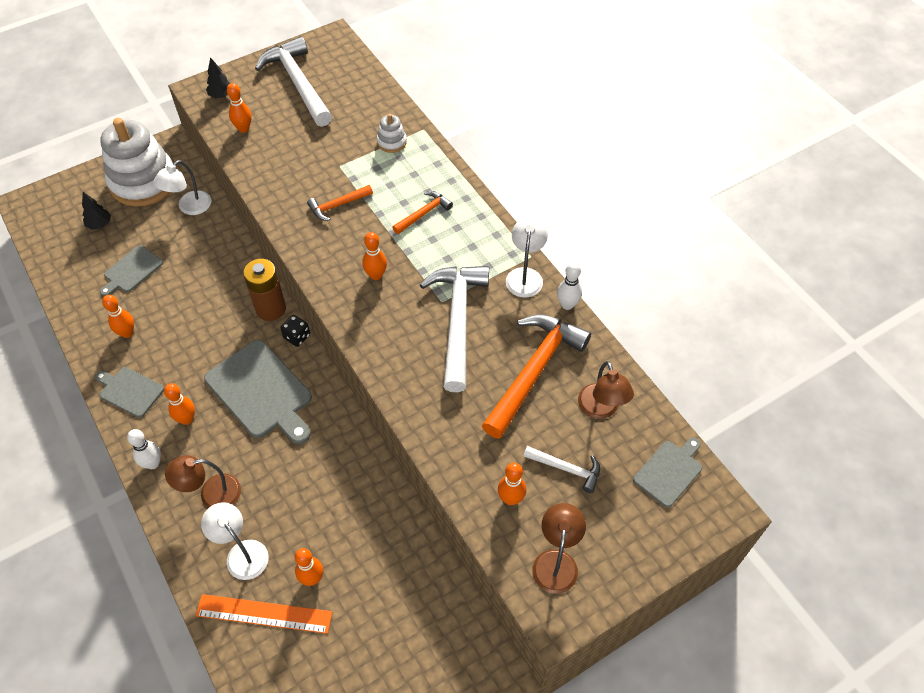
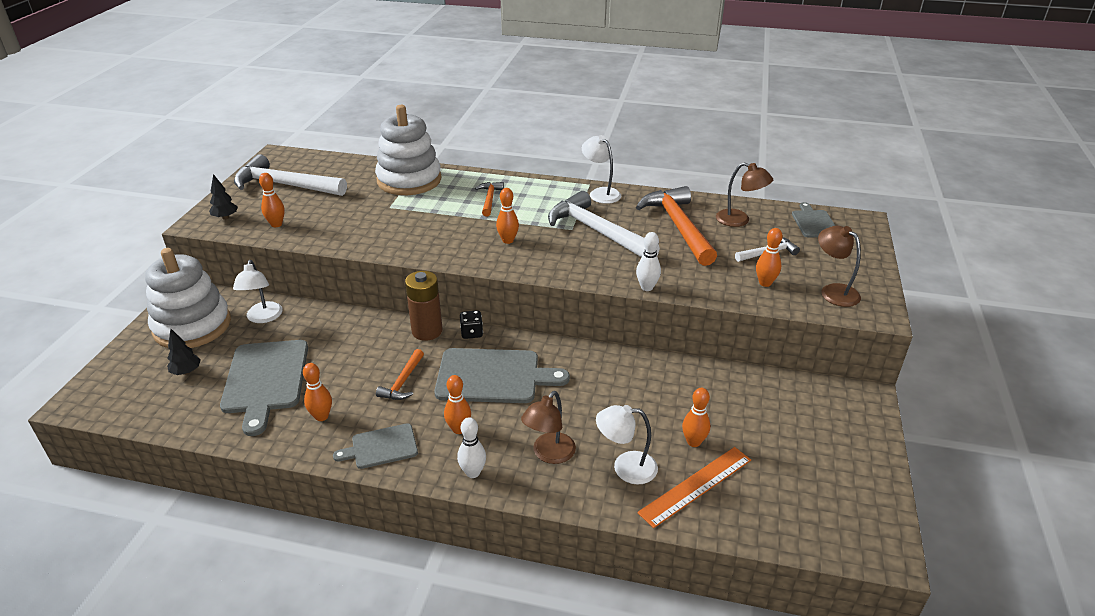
camera: 45 degrees left, 20 degrees down
grey cutting board [100,245,163,296] -> grey cutting board [220,340,308,436], size x1.78
orange hammer [307,185,373,221] -> orange hammer moved to [376,349,424,400]
white stacking toy [377,114,407,153] -> white stacking toy [375,105,442,195], size x2.36
white bowling pin [557,262,582,310] -> white bowling pin moved to [636,232,661,291]

